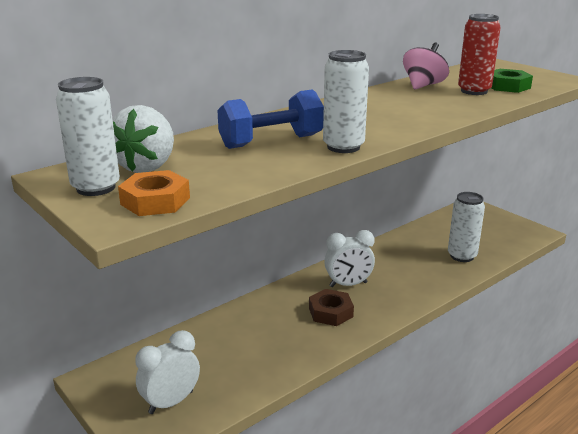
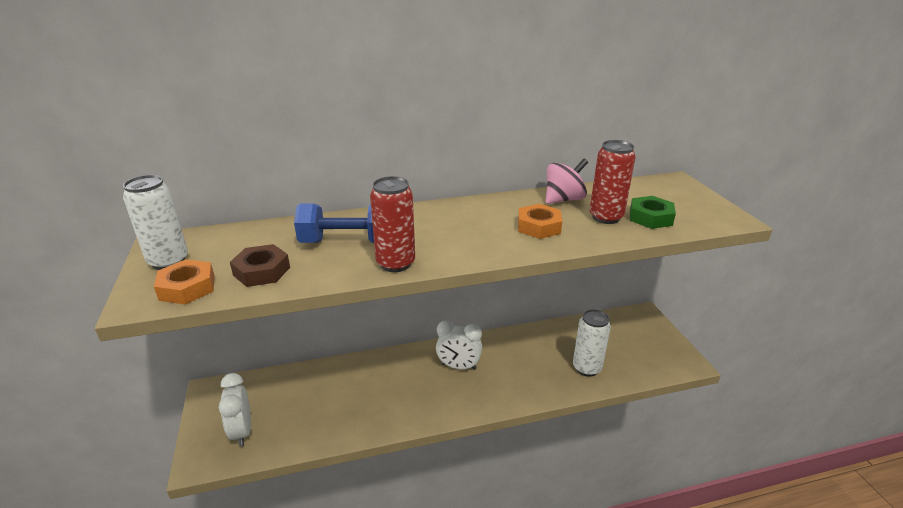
camera: 25 degrees right, 5 degrees up
white strawberry [113,105,174,173] -> none
white clock [136,330,200,414] -> white clock turned 90 degrees counterclockwise [219,373,251,447]
brown nut [309,289,354,326] -> brown nut moved to [230,244,290,287]
white can [323,50,369,153] -> red can [370,176,415,272]
none -> orange nut [518,204,562,239]

